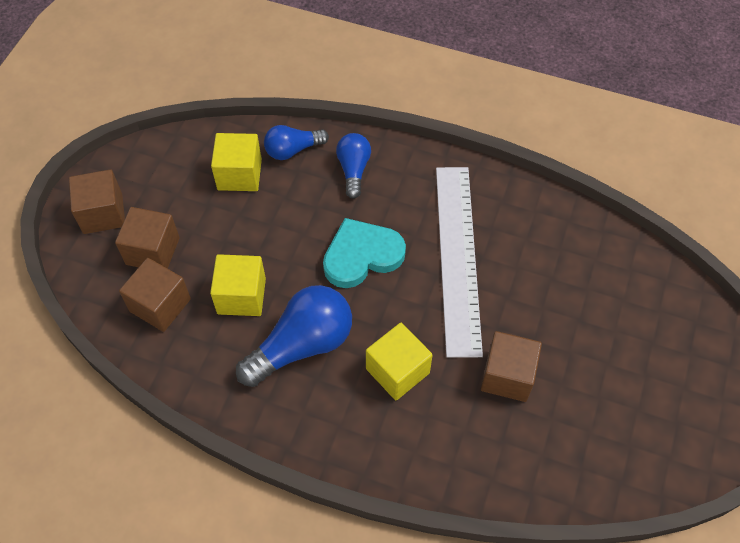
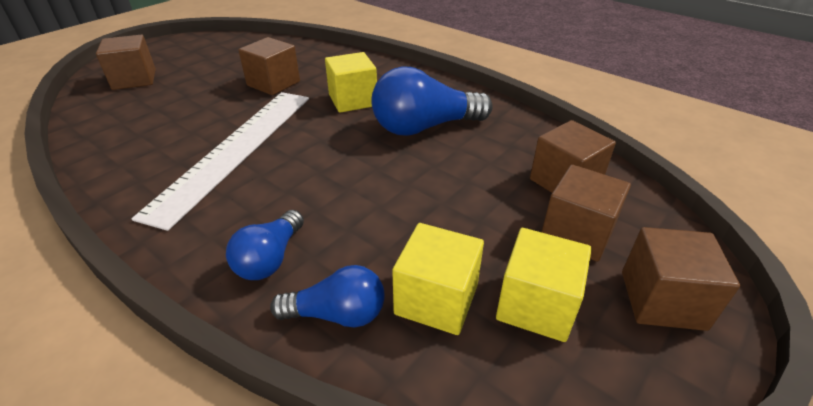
camera: 160 degrees left, 20 degrees down
yellow cube [210,254,266,316] -> yellow cube moved to [496,228,592,342]
turquoise heart [323,218,406,288] -> none
none -> brown cube [96,35,156,90]

